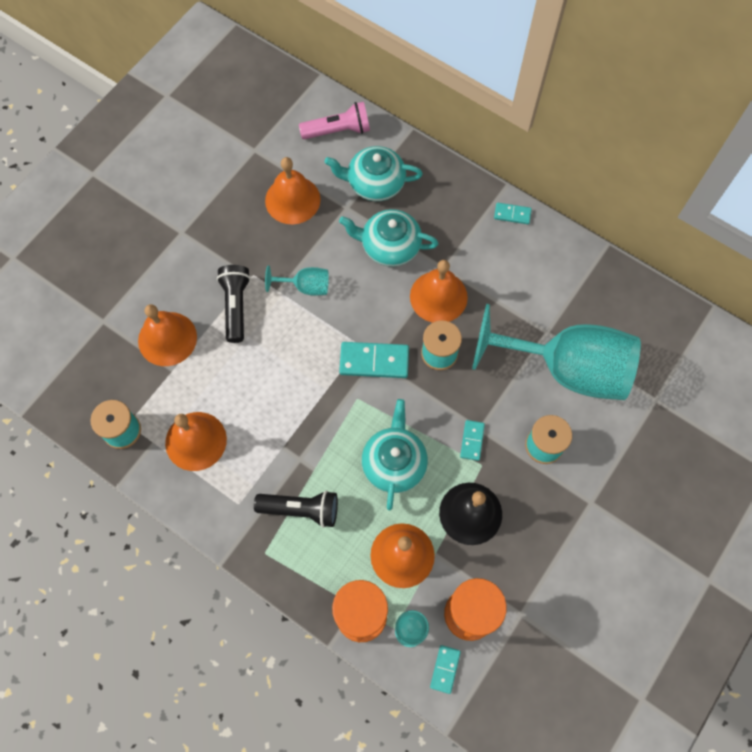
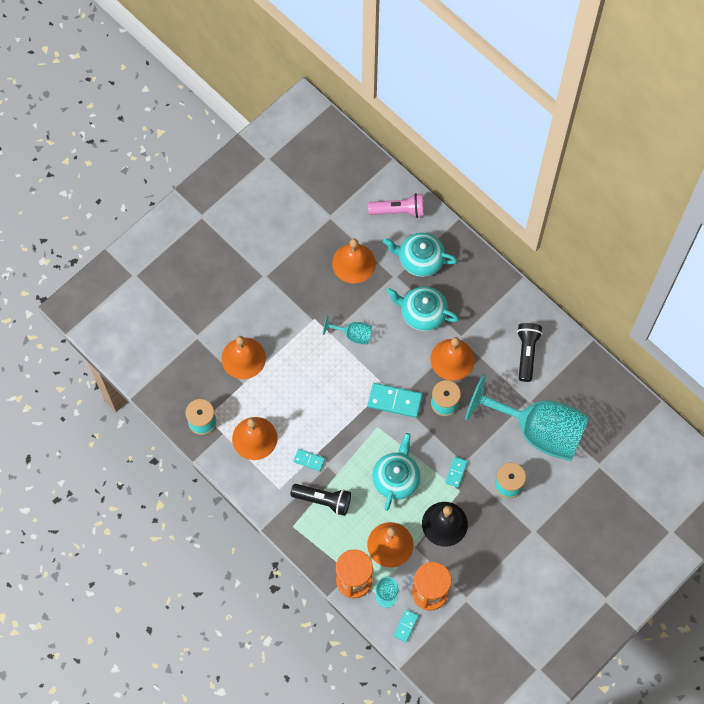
camera: 10 degrees right, 0 degrees up
black flashlight [217,265,251,343] -> black flashlight moved to [517,323,542,382]
turquoise domino [494,203,532,224] -> turquoise domino moved to [294,449,325,471]

